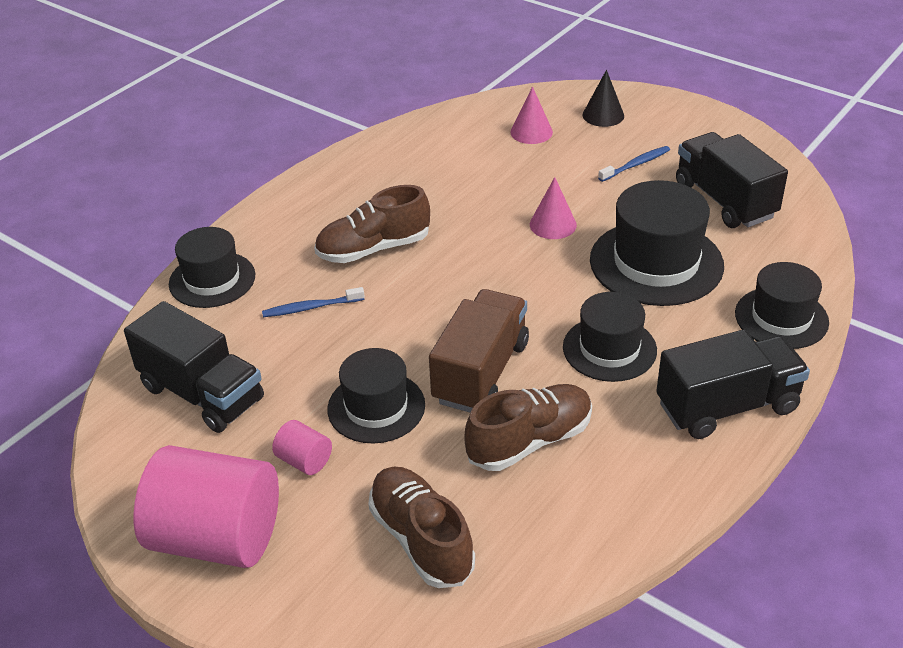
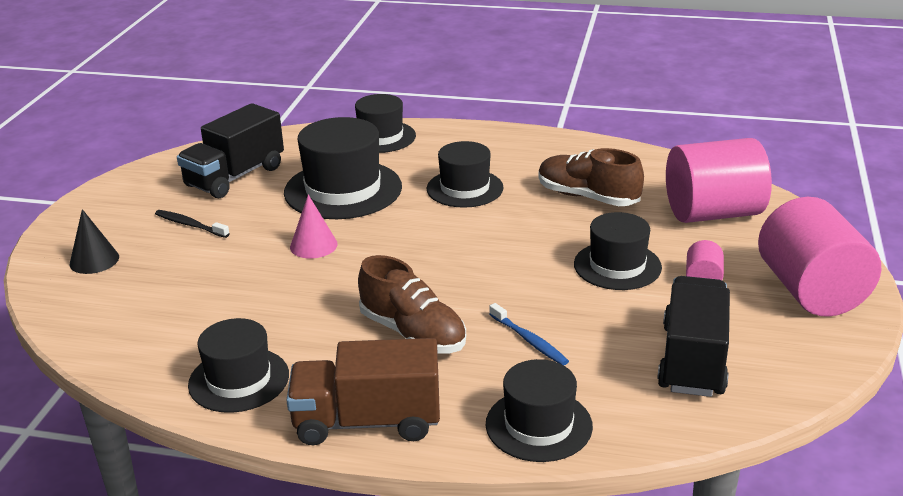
camera: 115 degrees left, 10 degrees down
brown shoe [368,467,475,588] -> pink cylinder [666,138,772,223]
brown truck [429,289,529,413] -> brown truck moved to [286,338,440,445]
pink cone [510,86,553,144] -> none
blue toothbrush [598,146,670,182] -> black toothbrush [155,210,230,238]
black truck [656,330,810,439] -> none
none -> black hat [188,318,289,413]

